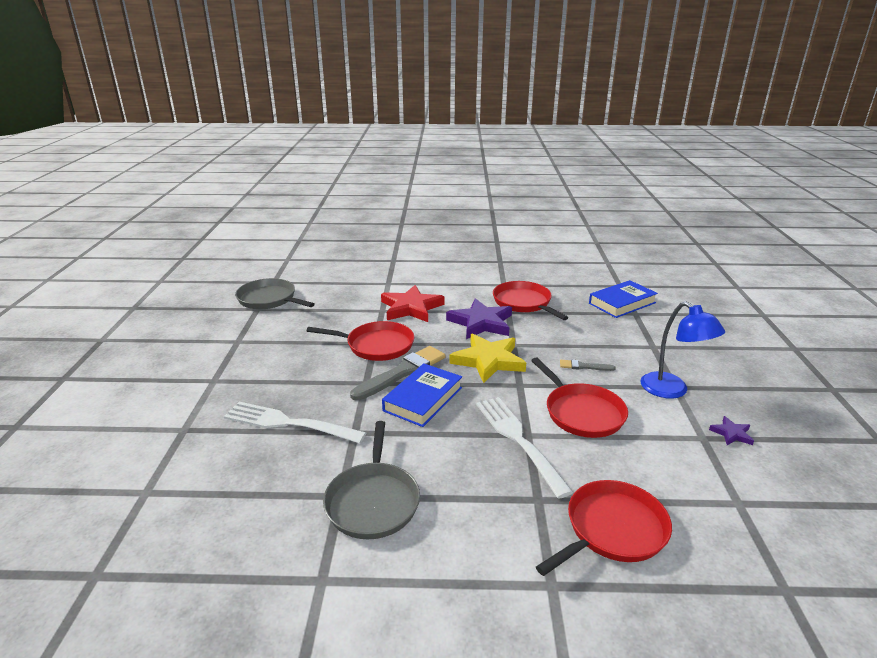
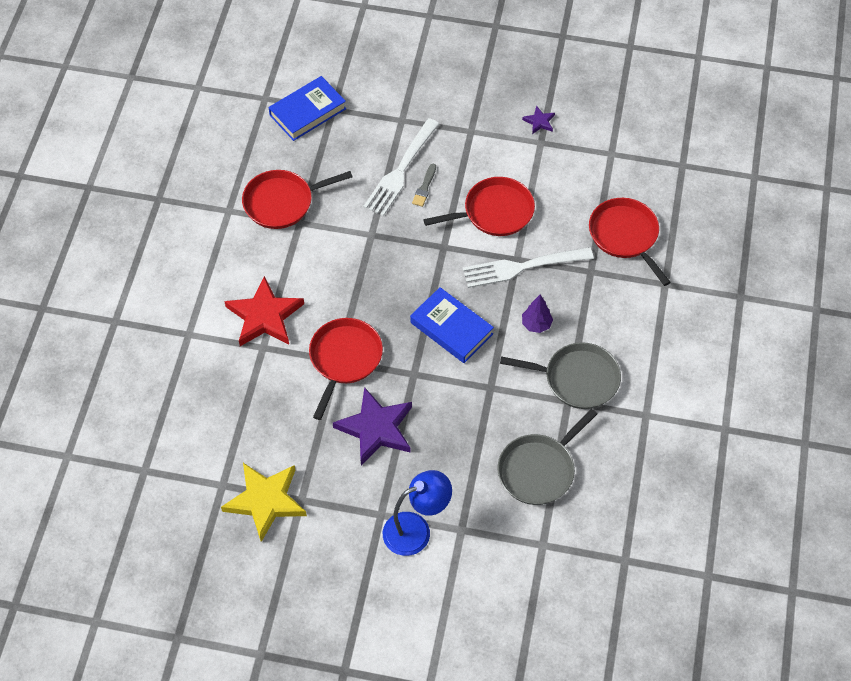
camera: 80 degrees left, 30 degrees up
white fork [224,402,366,443] -> white fork moved to [363,118,439,216]
grey pan [235,278,315,309] -> grey pan moved to [497,409,597,505]
grey brush [350,346,446,401] -> none
purple star [446,298,512,339] -> purple star moved to [333,387,412,465]
yellow star [450,333,526,383] -> yellow star moved to [221,463,307,542]
blue book [589,280,658,318] -> blue book turned 75 degrees clockwise [268,76,346,141]
blue lamp [641,301,725,399] -> blue lamp moved to [383,470,452,556]
none -> purple tree [522,295,553,333]

